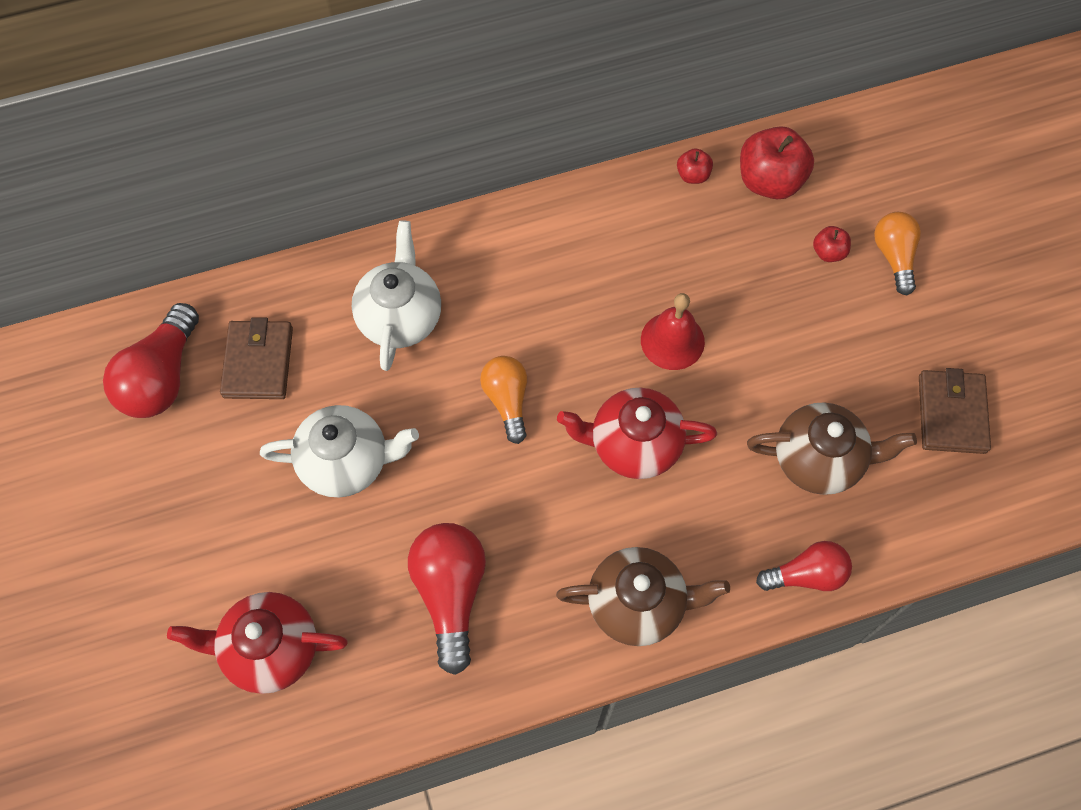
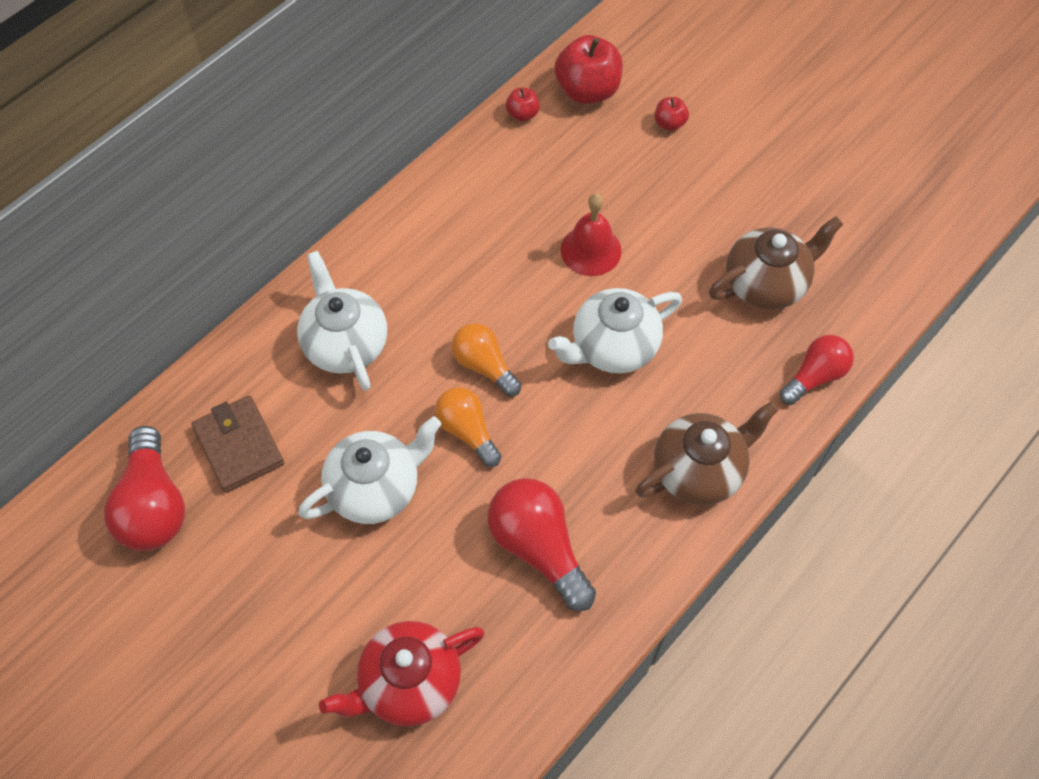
camera: 30 degrees left, 5 degrees down
red teapot [557,388,717,479] -> white teapot [548,288,682,373]
orange light bulb [874,212,921,295] -> orange light bulb moved to [435,387,501,467]
brown wallet [919,368,991,454] -> none

